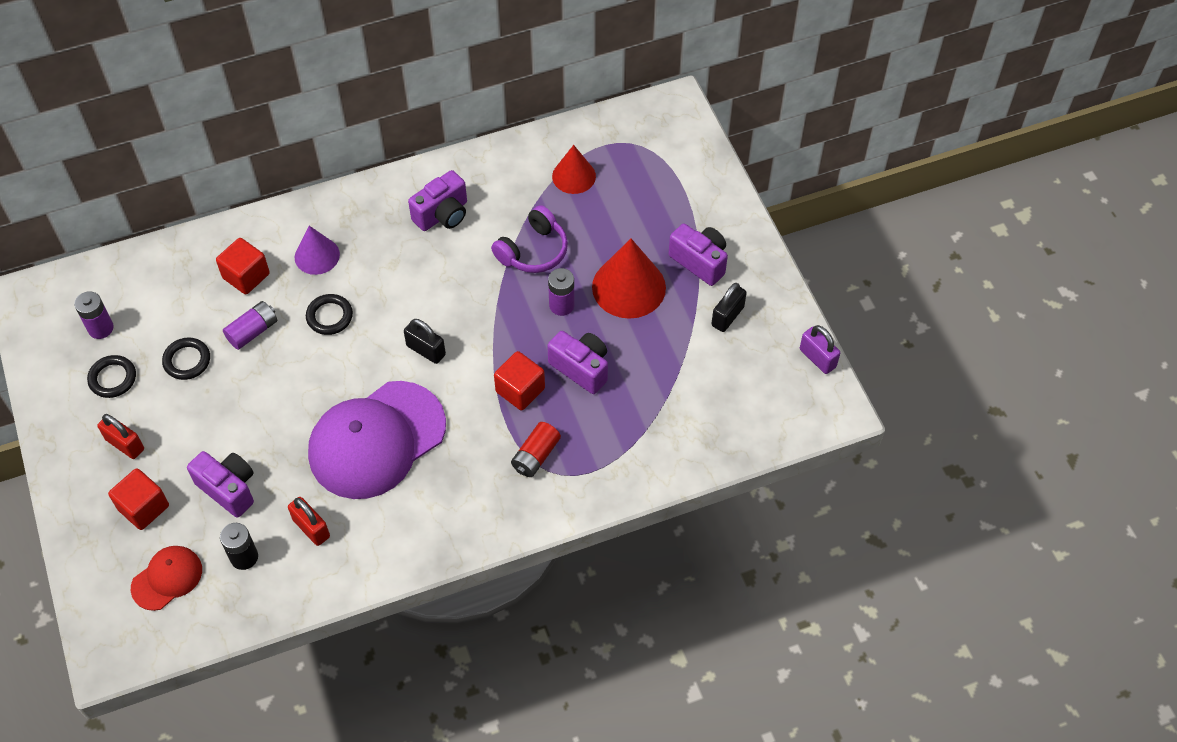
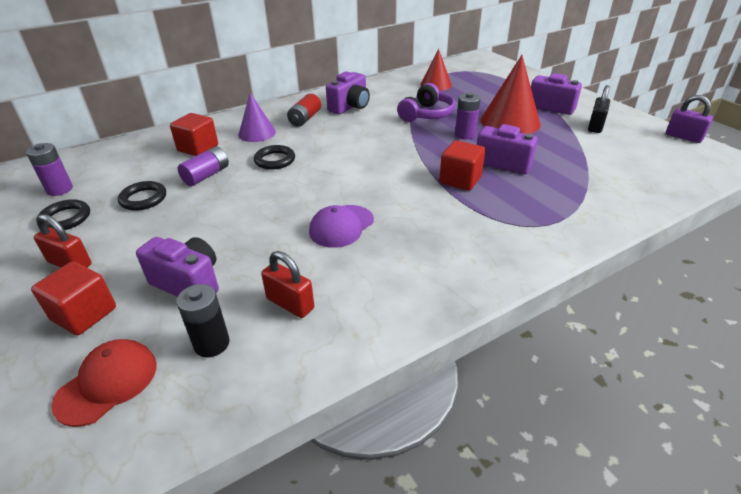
camera: 10 degrees left, 20 degrees down
purple cap [308,381,446,499] -> purple cap [309,205,374,248], size x0.49
black padlock [404,319,446,364] -> none
red battery [511,422,561,477] -> red battery moved to [287,94,321,127]

